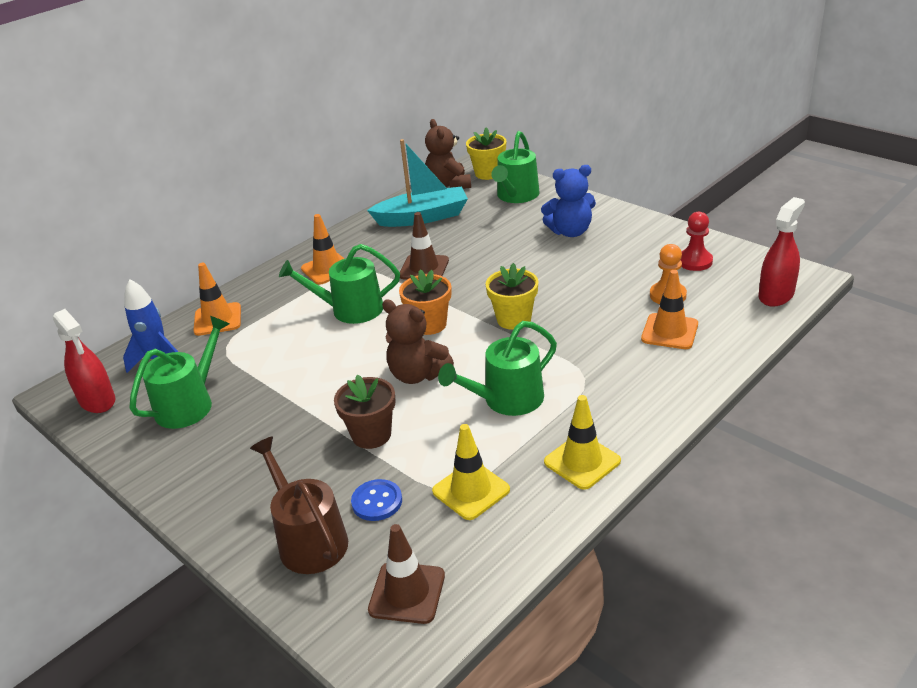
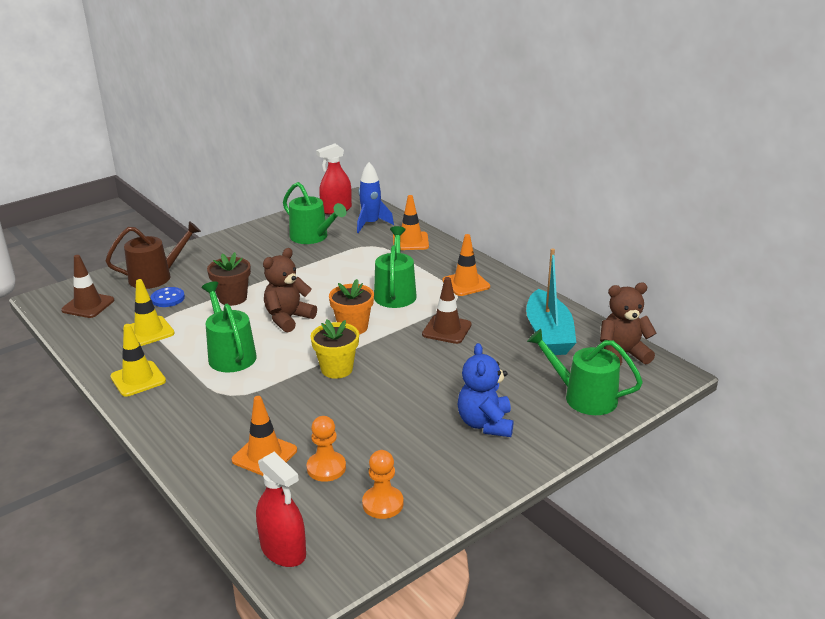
camera: 95 degrees right, 5 degrees down
yellow flower pot [466,127,506,180] -> none
red pawn [681,212,713,271] -> orange pawn [362,450,404,519]

